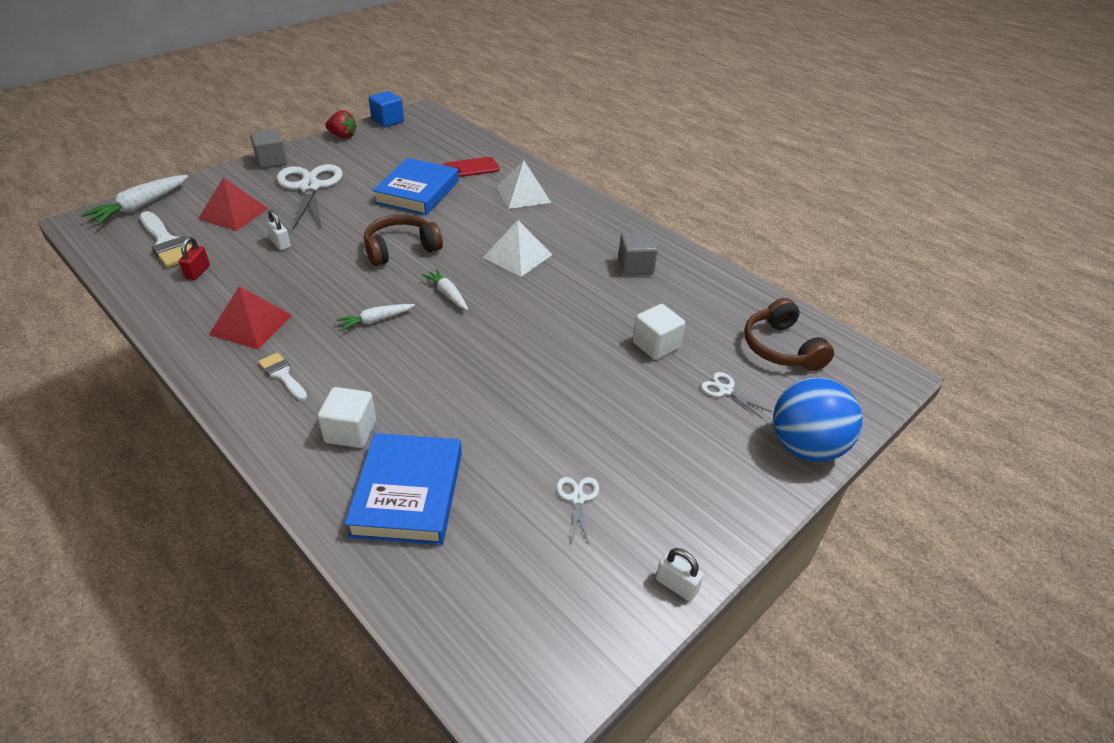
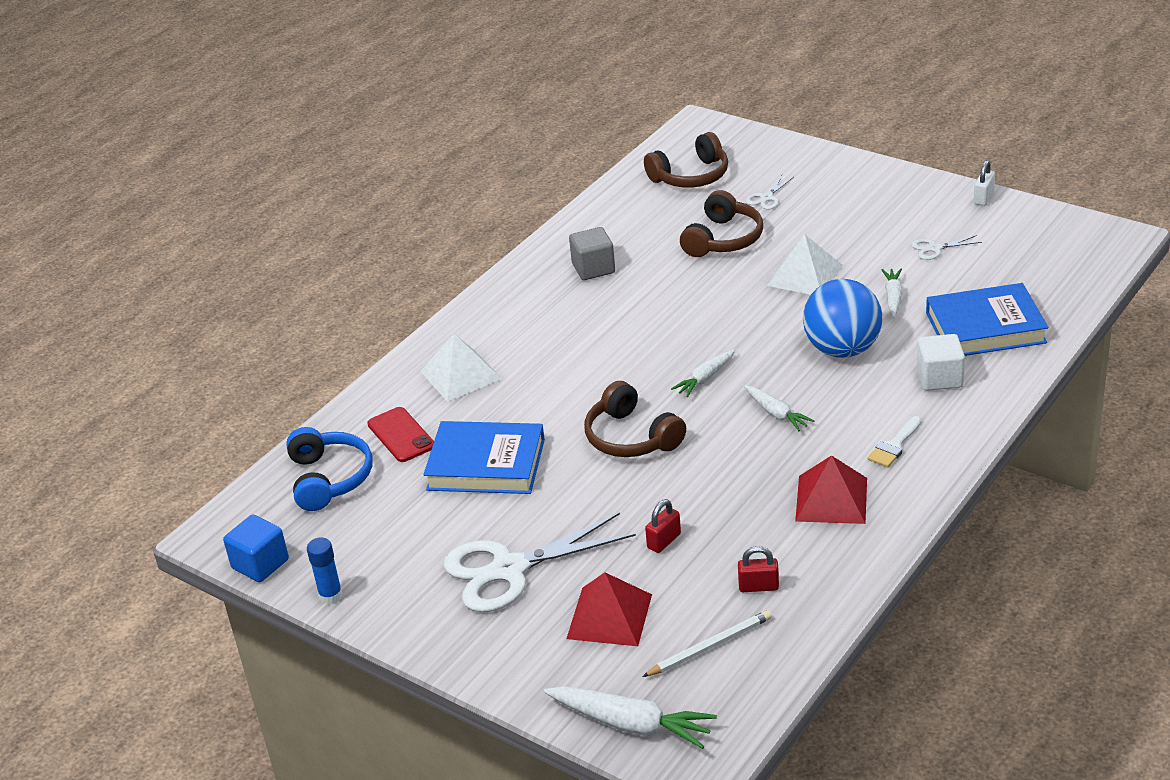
camera: 95 degrees left, 5 degrees down
white brush [140,211,192,267] -> white pencil [642,610,772,677]
grey cube [250,129,287,169] -> none
white padlock [266,210,291,250] -> red padlock [645,499,681,553]
red strawberry [325,110,357,139] -> blue glue stick [307,538,342,604]
white pyramid [483,220,552,277] -> white pyramid moved to [767,234,843,295]
white cube [633,304,685,360] -> brown headphones [680,190,763,257]
blue ball [773,378,863,462] -> blue ball moved to [803,279,882,358]
none -> blue headphones [286,427,372,511]
none -> white carrot [881,269,903,318]

